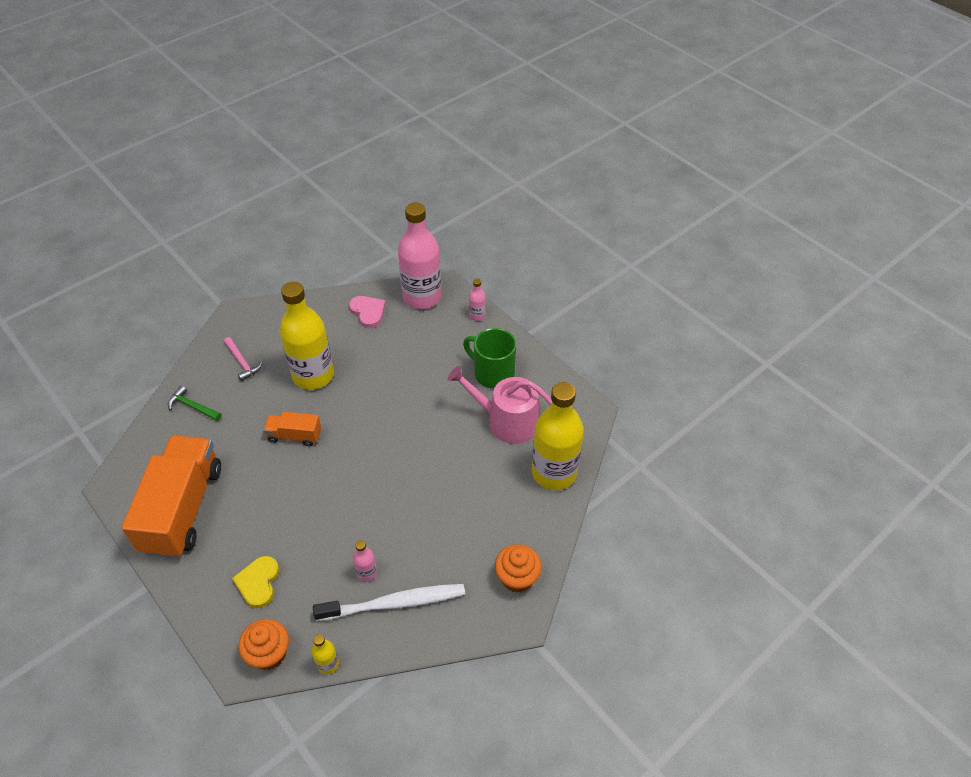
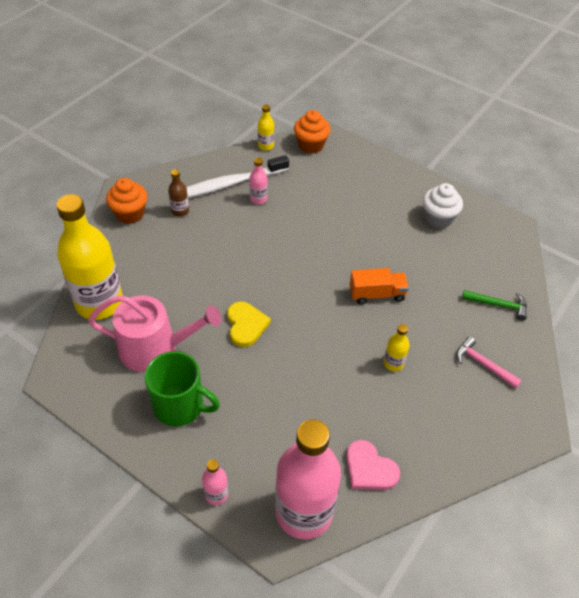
camera: 165 degrees right, 0 degrees up
orange truck [122,435,221,558] -> white cupcake [423,183,463,228]
yellow heart [232,556,279,608] -> yellow heart moved to [227,302,271,347]
yellow bottle [279,282,334,390] -> yellow bottle [384,324,410,371], size x0.42
none -> brown bottle [168,169,189,217]

